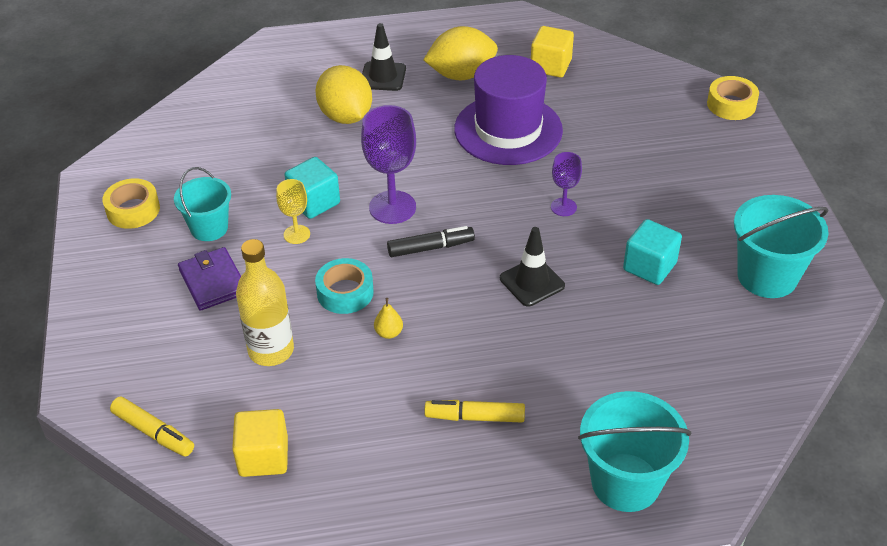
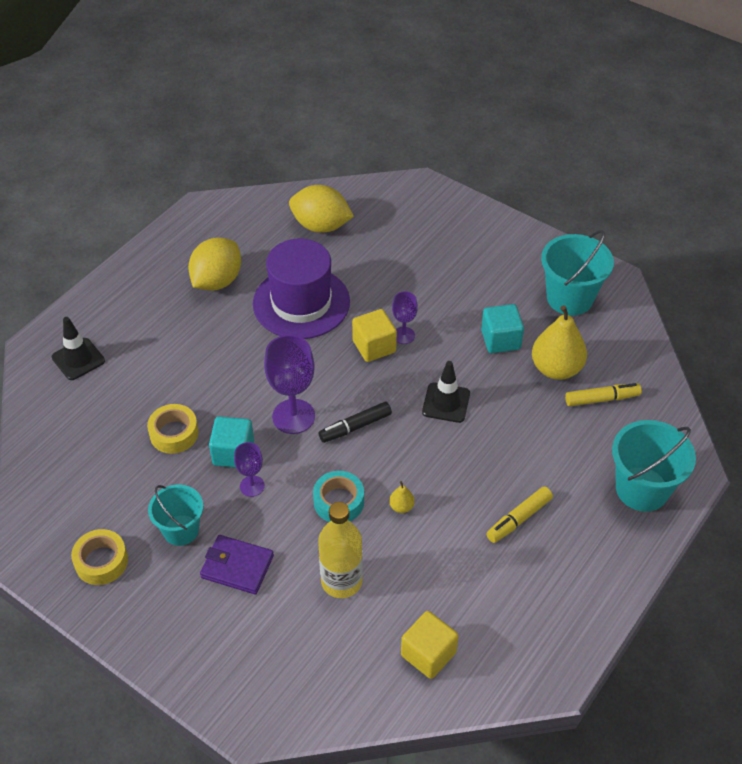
camera: 45 degrees left, 5 degrees up
yellow marker [110,396,194,457] -> yellow marker moved to [565,383,642,406]
yellow goblet [276,179,310,244] -> purple goblet [234,442,265,497]
yellow lemon [315,65,372,124] -> yellow lemon moved to [289,185,354,233]
black traffic cone [362,23,406,91] -> black traffic cone moved to [52,317,105,380]
black marker [387,226,475,257] -> black marker turned 150 degrees counterclockwise [319,402,392,443]
yellow cube [531,26,574,78] -> yellow cube moved to [352,309,397,362]
yellow tape [707,76,759,120] -> yellow tape moved to [147,404,199,454]
none -> yellow pear [532,305,587,380]

